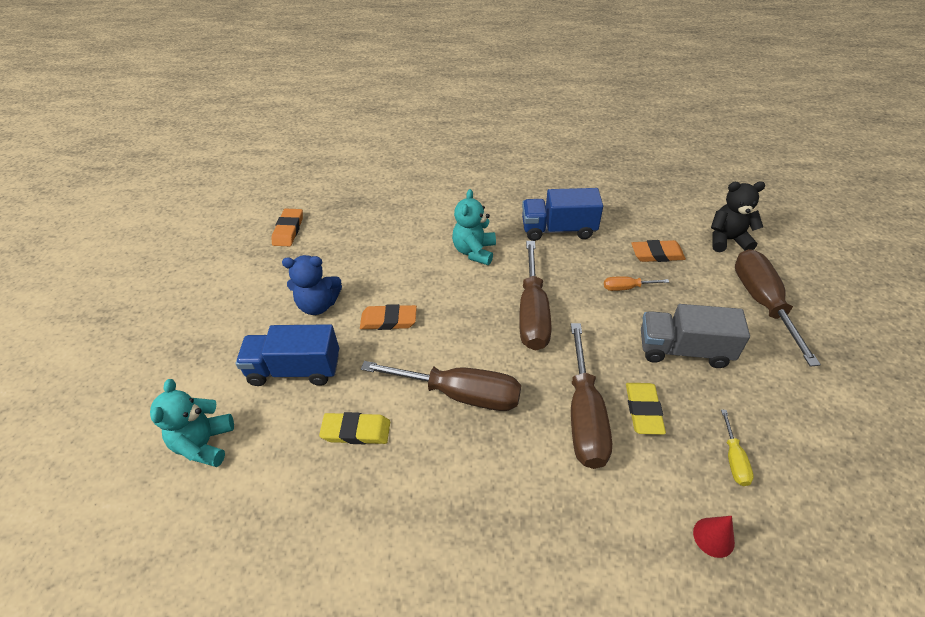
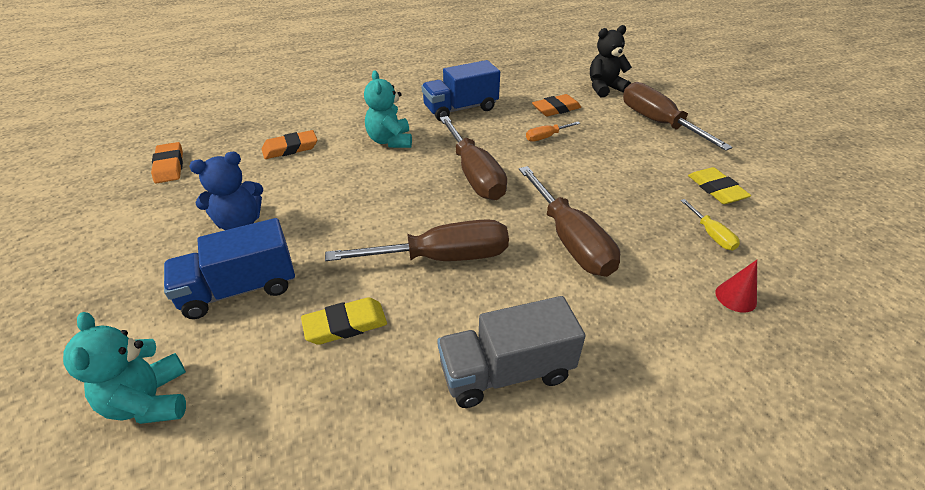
camera: 25 degrees left, 5 degrees down
orange eraser [360,304,417,330] -> orange eraser moved to [262,130,317,159]
yellow eraser [626,383,666,435] -> yellow eraser moved to [688,167,751,204]
grey truck [641,304,750,368] -> grey truck moved to [437,296,586,408]

